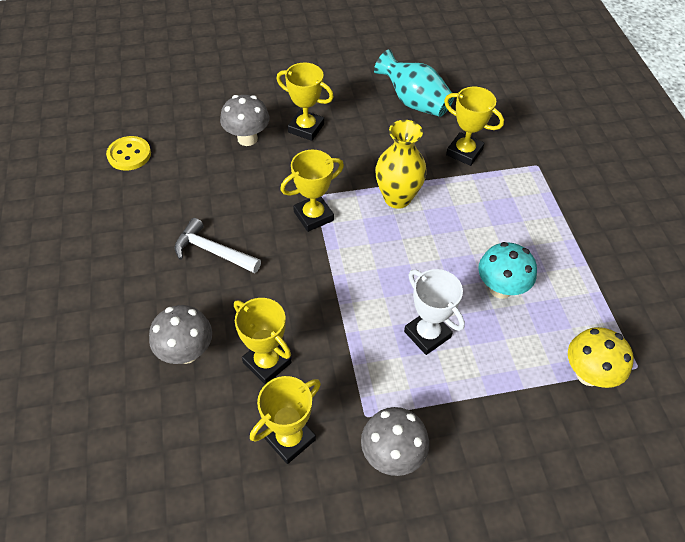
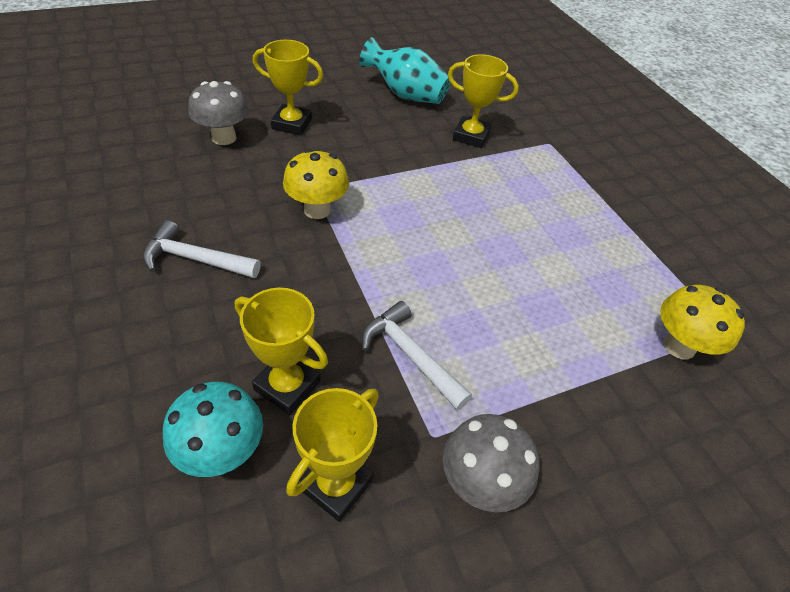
camera: 15 degrees left, 5 degrees down
yellow button [106,136,151,171] -> none
grey mushroom [149,305,212,364] -> none
yellow trophy [280,150,344,232] -> yellow mushroom [283,149,349,219]
yellow vase [375,120,427,209] -> none
white trophy [404,269,465,355] -> none
turquoise mushroom [478,242,537,299] -> turquoise mushroom moved to [163,382,263,477]
none -> white hammer [362,301,472,410]

